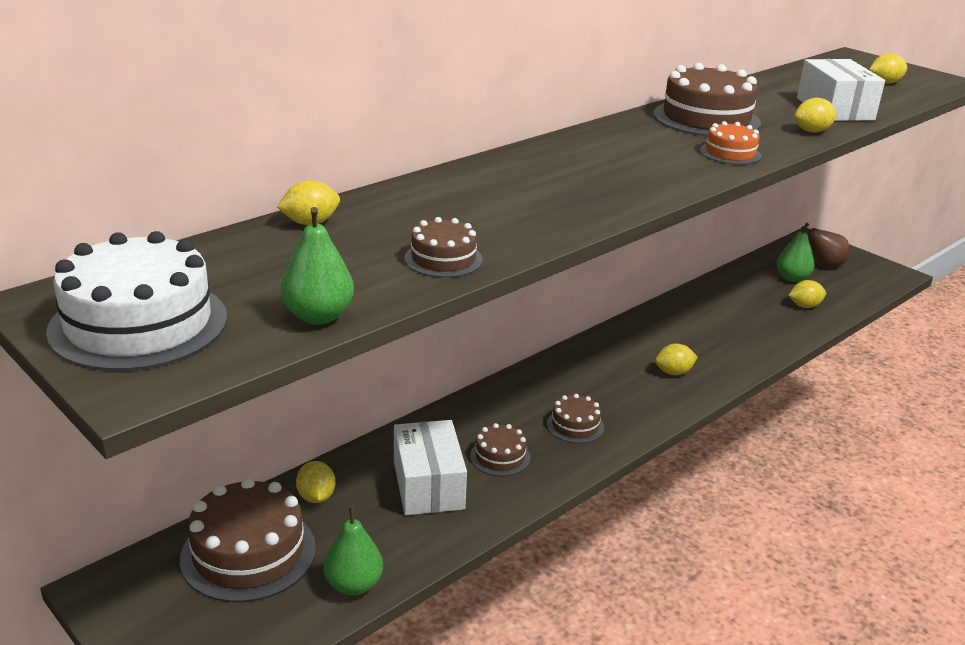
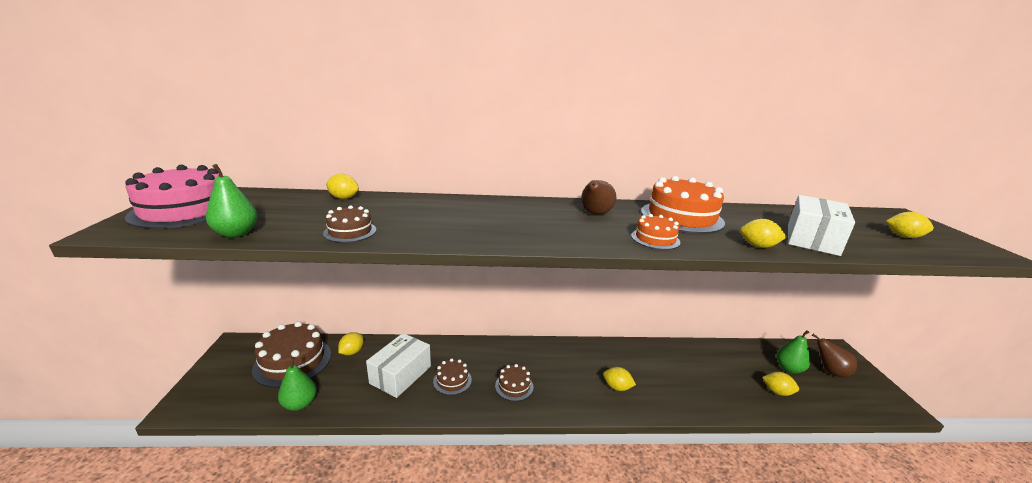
camera: 40 degrees right, 5 degrees down
white cake [46,231,227,371] -> pink cake [125,165,219,229]
brown cake [653,63,761,137] -> orange cake [641,176,725,234]
none -> brown pear [581,180,616,214]

